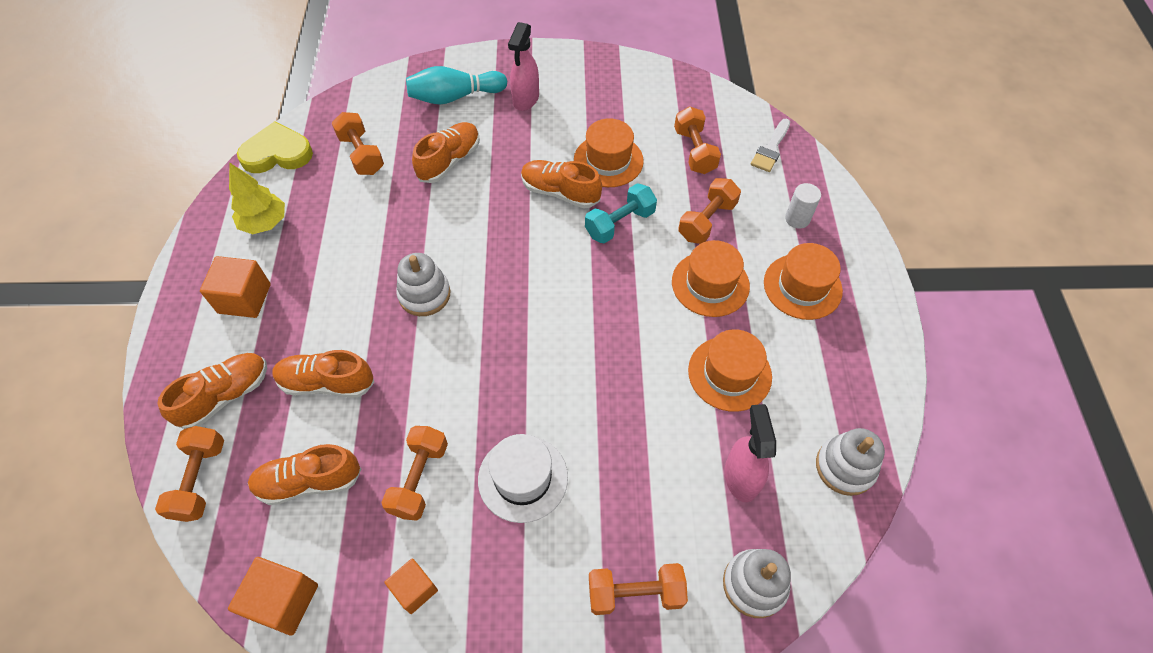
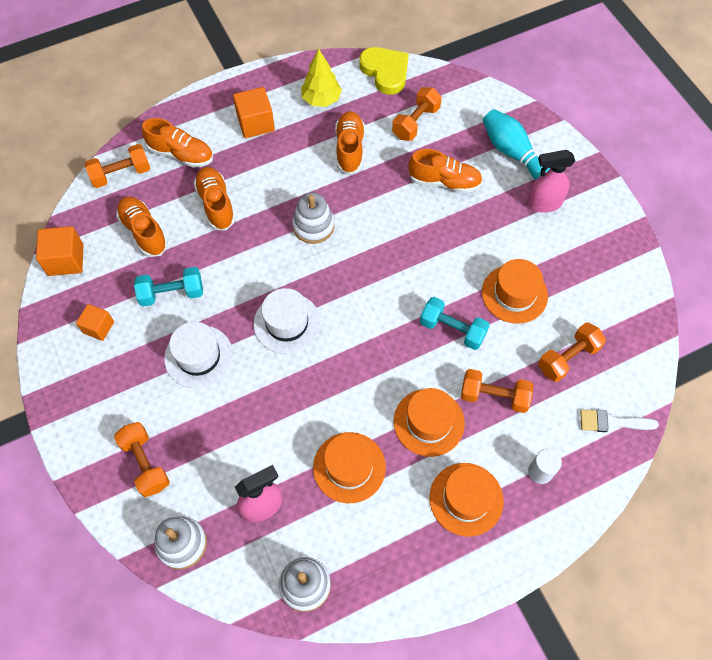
camera: 65 degrees right, 5 degrees up
orange dumbbell [381,426,448,521] -> turquoise dumbbell [134,267,203,306]
orange shoe [521,160,602,208] -> orange shoe moved to [335,111,365,174]
none -> white hat [253,288,321,354]

